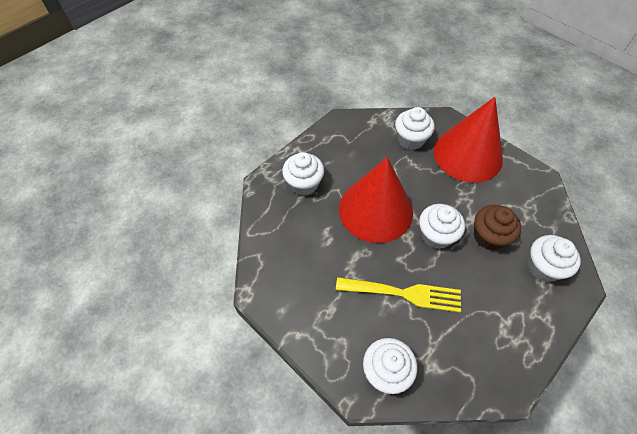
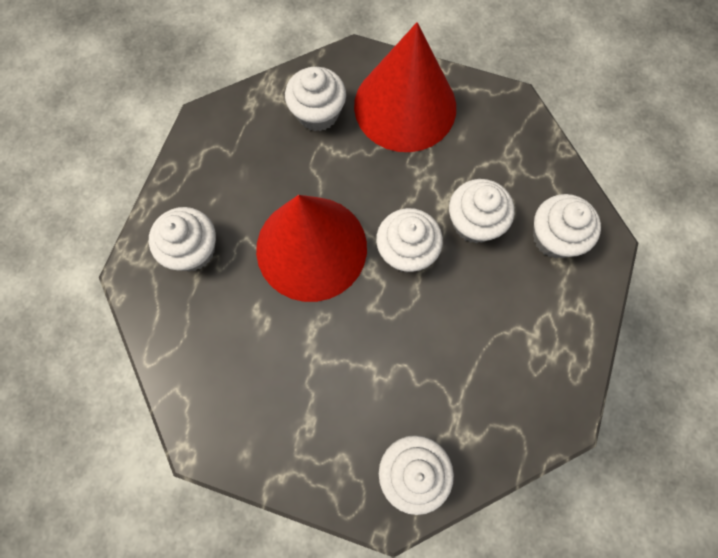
camera: 25 degrees left, 15 degrees up
yellow fork [336,277,461,312] -> none
brown cupcake [474,205,521,250] -> white cupcake [449,179,515,243]

